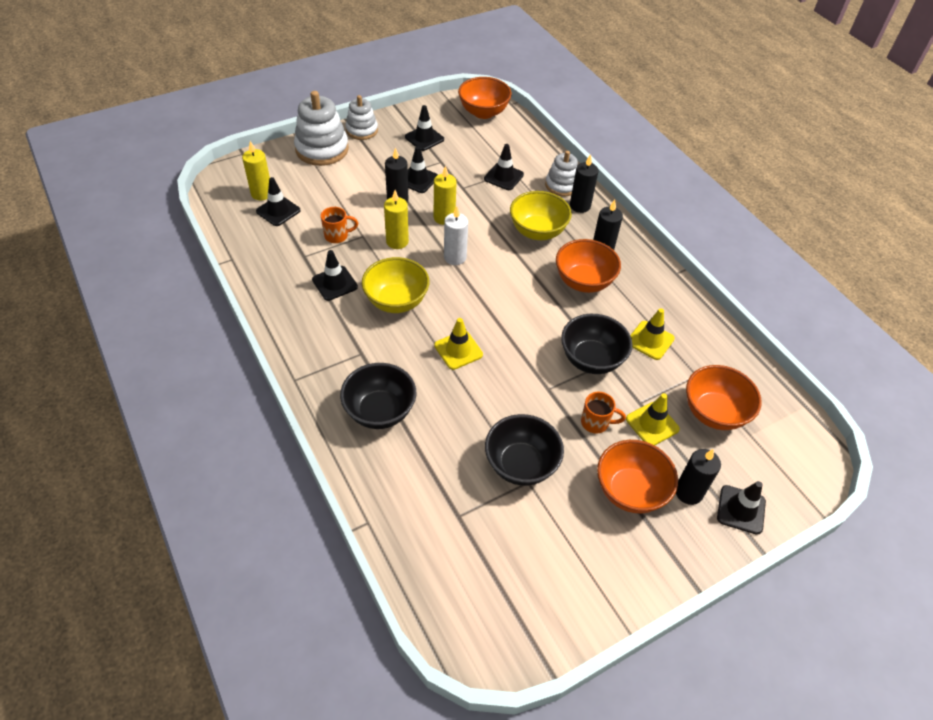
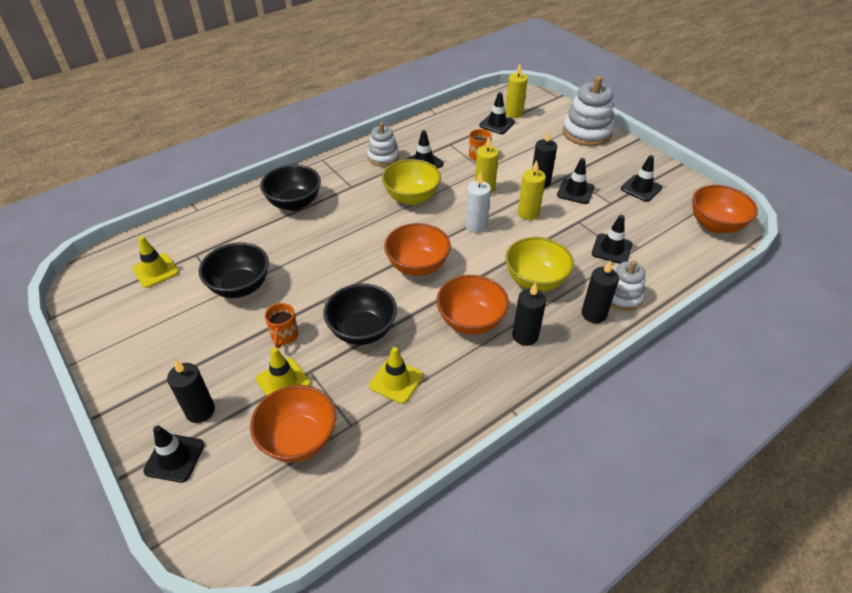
camera: 85 degrees right, 5 degrees down
white stacking toy [346,95,378,140] -> white stacking toy moved to [367,123,399,167]
yellow traffic cone [434,318,483,370] -> yellow traffic cone moved to [132,236,179,288]
orange bowl [597,440,678,513] -> orange bowl moved to [384,223,451,276]

